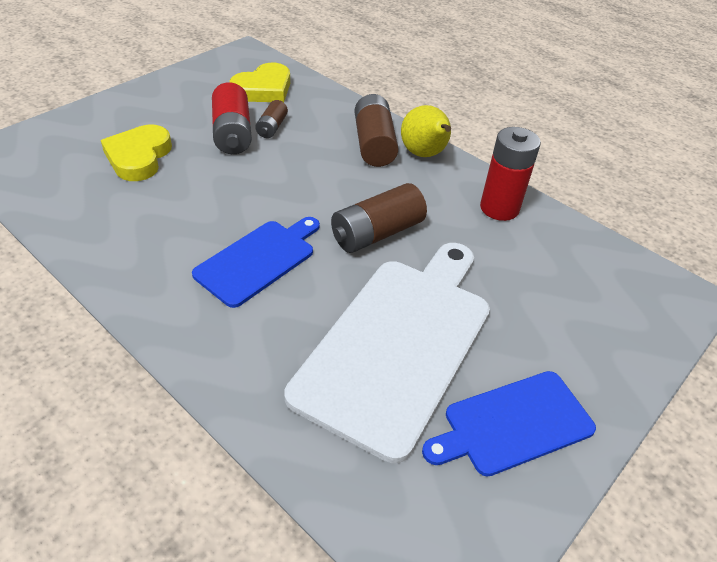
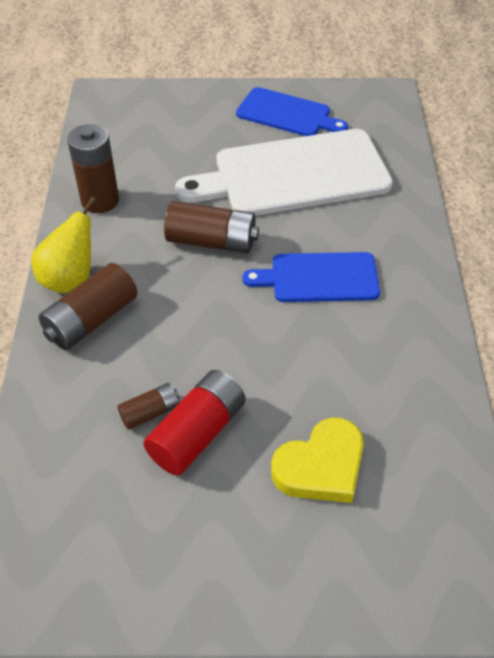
camera: 130 degrees left, 5 degrees up
yellow heart [230,63,290,102] -> none
red battery [480,127,541,221] -> brown battery [67,124,119,213]

